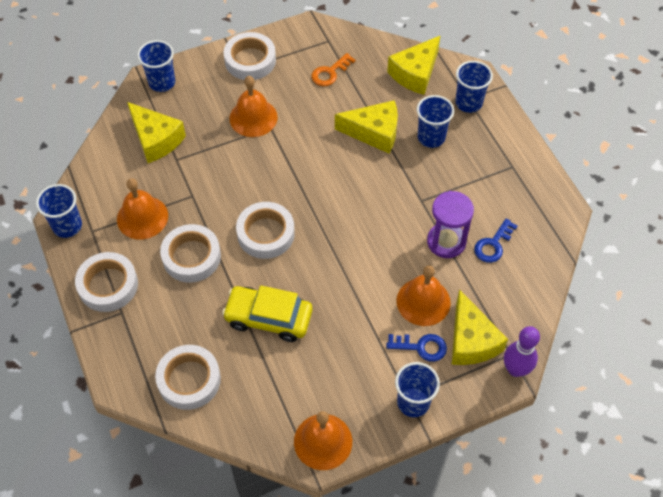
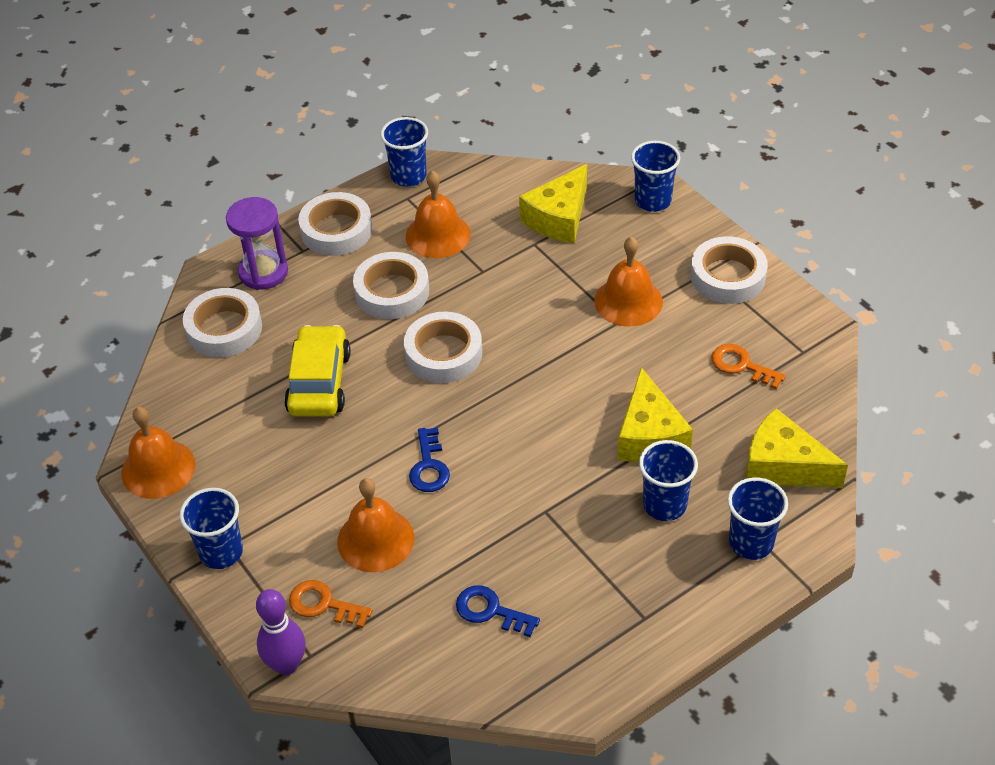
camera: 80 degrees right, 10 degrees down
blue key [386,334,447,362] -> blue key moved to [409,427,450,492]
purple hourglass [427,191,474,258] -> purple hourglass moved to [226,197,288,290]
yellow cheese [452,289,508,365] -> orange key [289,580,372,628]

